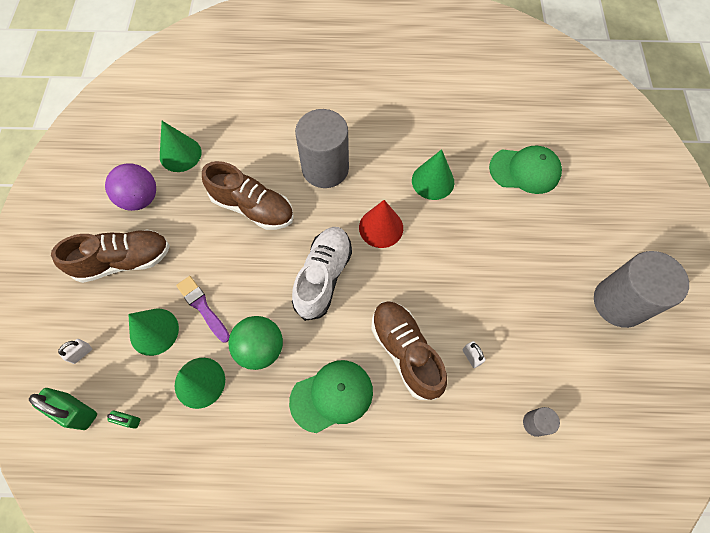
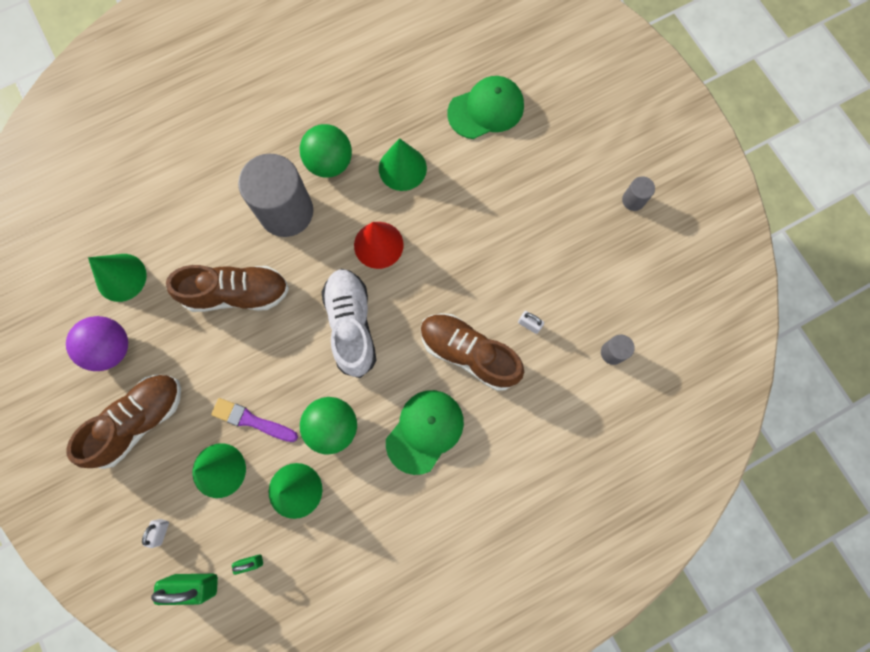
camera: 30 degrees left, 10 degrees up
grey cylinder [594,251,689,328] -> grey cylinder [622,176,655,211], size x0.43
none -> green ball [300,124,352,178]

